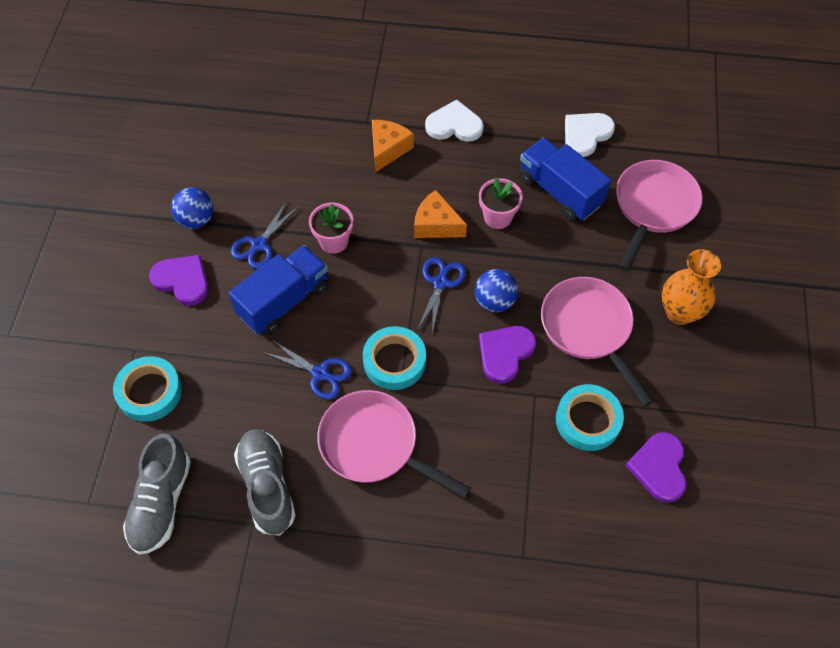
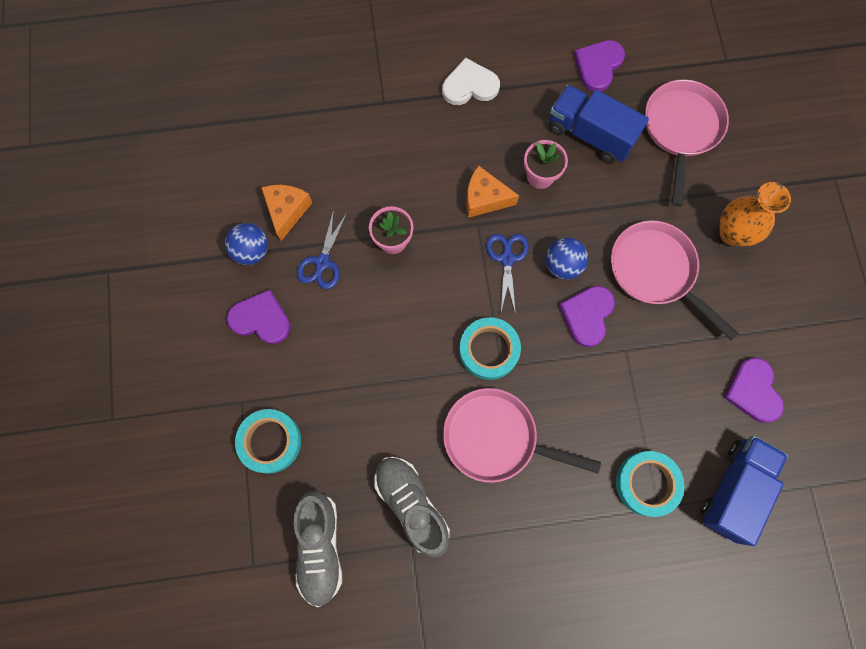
camera: 15 degrees left, 15 degrees up
blue truck [229,245,329,335] -> blue truck moved to [700,436,788,546]
blue scissors [263,339,352,400] -> none
orange cheese [372,120,414,172] -> orange cheese moved to [261,185,312,241]
turquoise tape [556,384,624,451] -> turquoise tape moved to [616,451,685,517]
white heart [565,113,615,157] -> purple heart [574,40,625,92]

